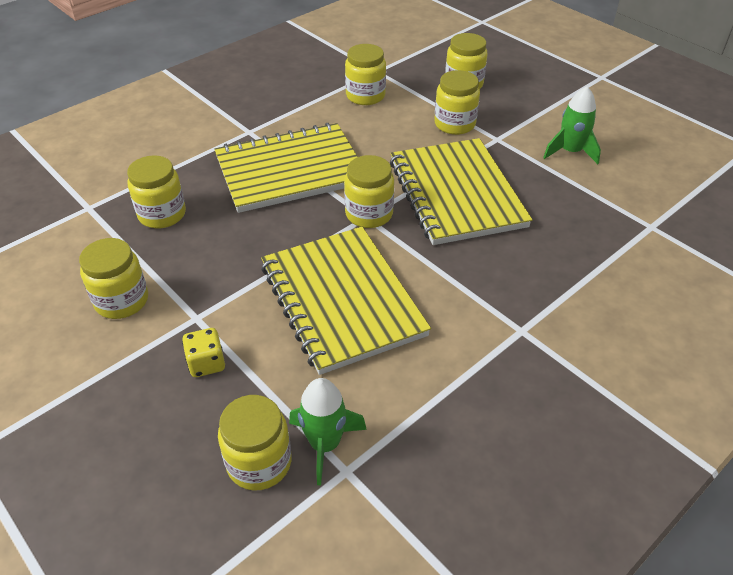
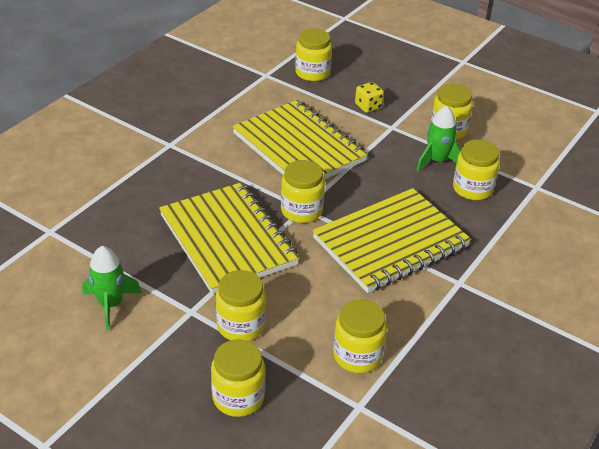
camera: 165 degrees right, 5 degrees down
green rocket [289,378,367,485] -> green rocket moved to [416,106,461,171]

